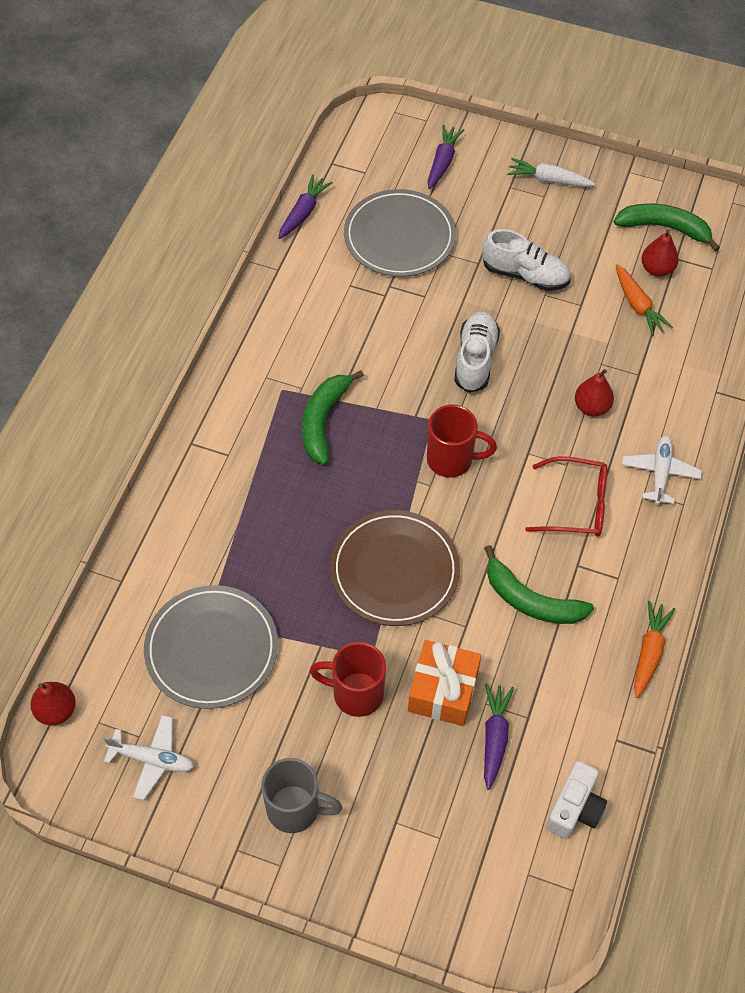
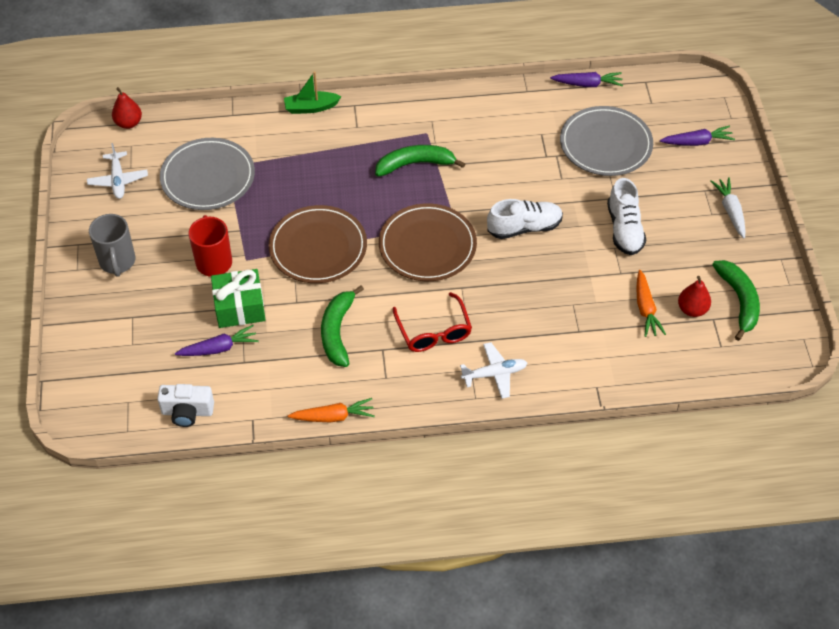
camera: 65 degrees right, 5 degrees down
orange gift [408,640,481,726] -> green gift [211,269,266,328]
red mug [427,405,497,478] -> brown plate [379,203,477,281]
red pear [575,369,614,416] -> none
orange carrot [616,264,673,336] -> orange carrot turned 45 degrees counterclockwise [636,270,666,337]
none -> green boat [284,71,342,114]

